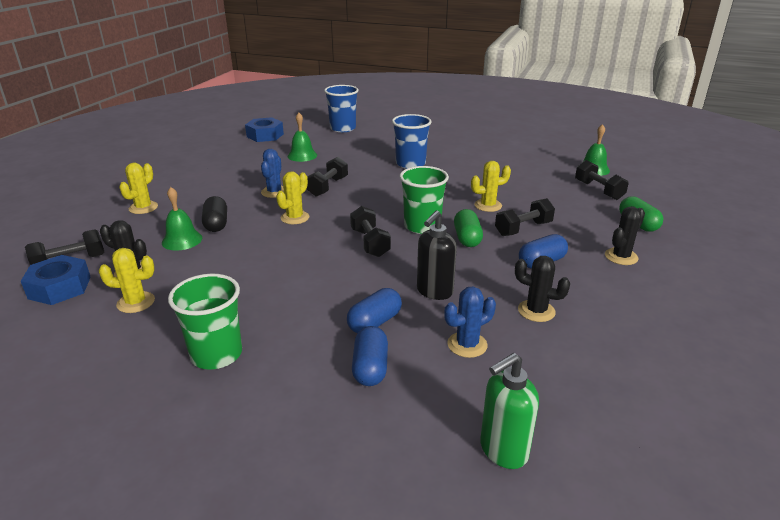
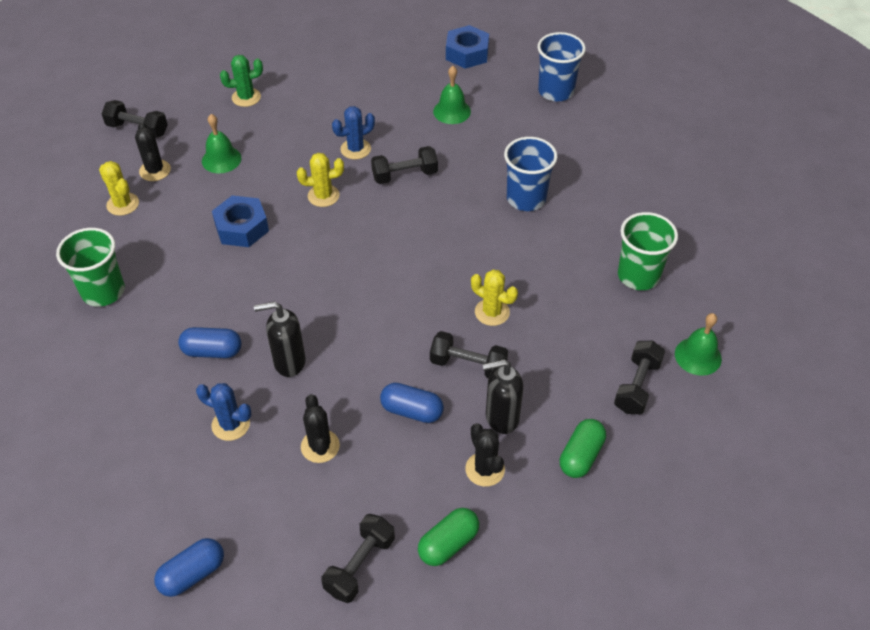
camera: 50 degrees right, 20 degrees up
blue nut [21,255,91,305] -> blue nut moved to [212,195,269,247]
yellow cactus [119,163,158,214] -> green cactus [220,55,263,107]
black capsule [202,196,227,232] -> none
black dumbbell [350,206,391,257] -> black dumbbell moved to [322,514,395,603]
blue capsule [352,326,388,386] -> blue capsule moved to [154,538,224,597]
green cup [400,166,449,234] -> green cup moved to [618,212,678,290]
green capsule [454,209,483,247] -> green capsule moved to [418,508,479,566]
green soap dispenser [480,353,539,469] -> none
black cactus [605,206,645,265] -> black cactus turned 60 degrees clockwise [465,423,505,487]
none -> black soap dispenser [483,359,523,434]

